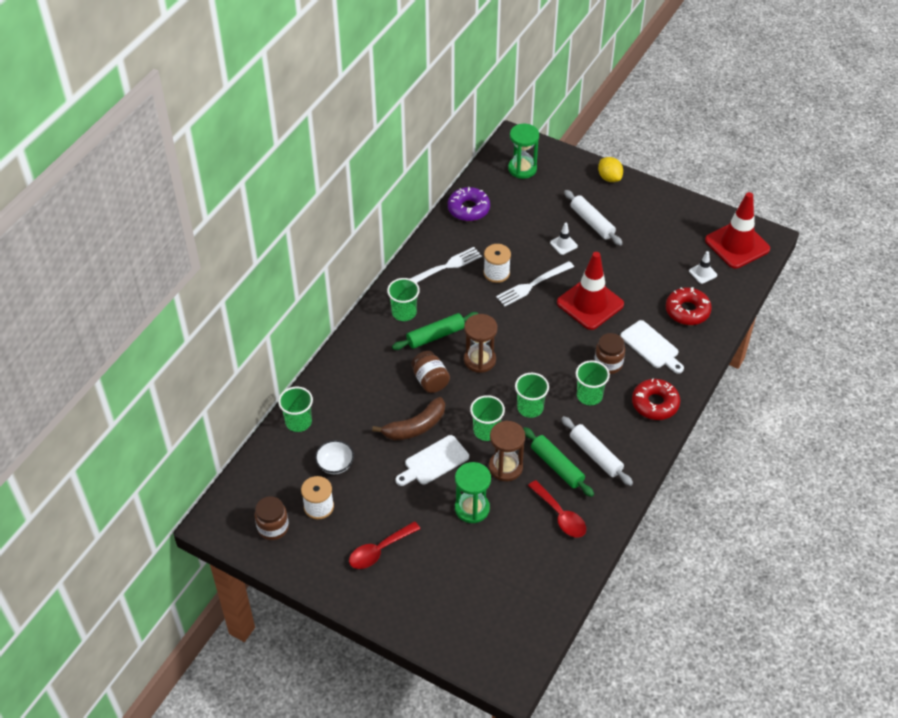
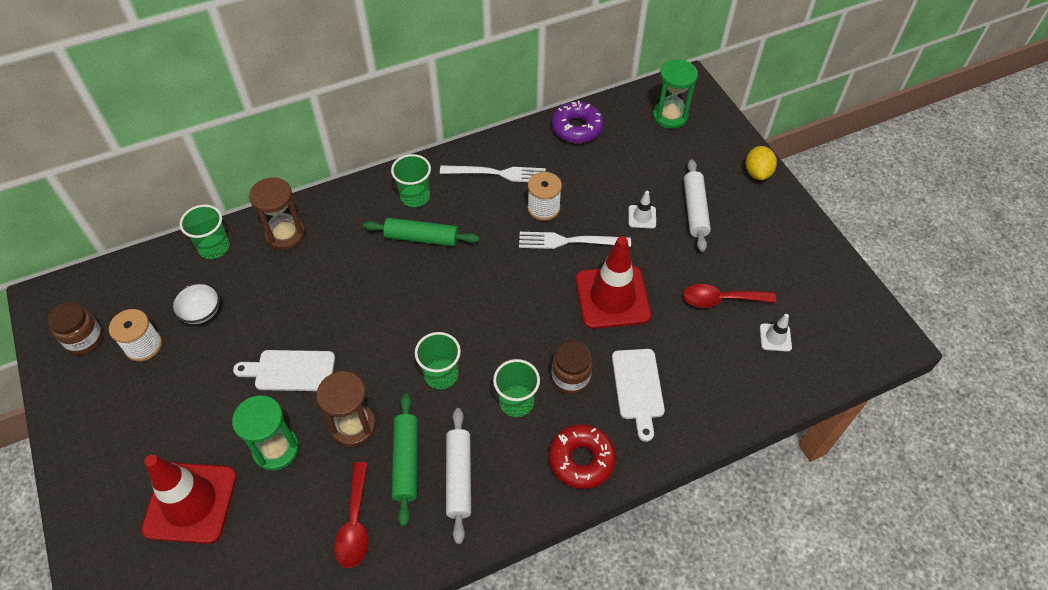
camera: 35 degrees right, 5 degrees up
red spoon [349,521,420,569] -> red spoon moved to [683,284,776,308]
brown banana [372,397,445,441] -> none
brown jar [411,351,450,393] -> none
brown hourglass [464,314,498,373] -> brown hourglass moved to [249,177,305,250]
green cup [470,395,505,441] -> none
red donut [666,287,712,325] -> none
red traffic cone [705,192,770,269] -> red traffic cone moved to [141,455,237,544]

